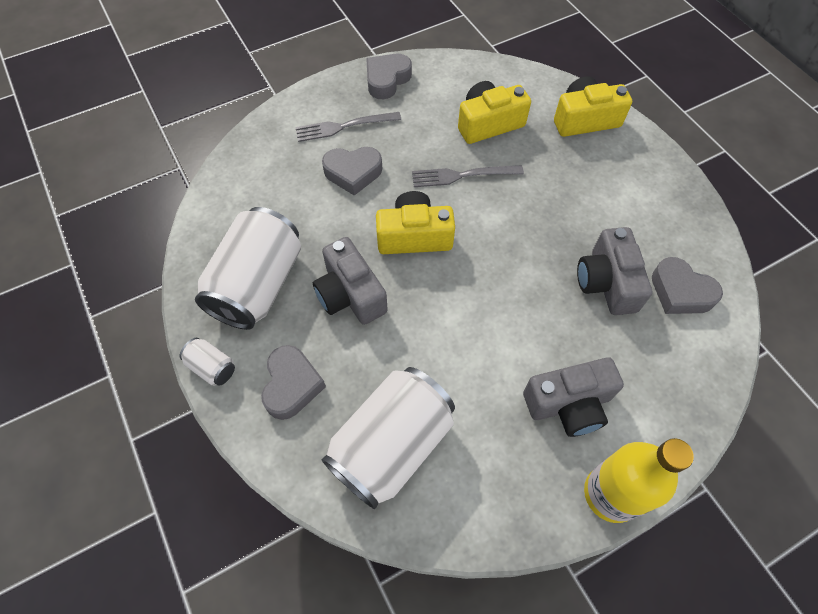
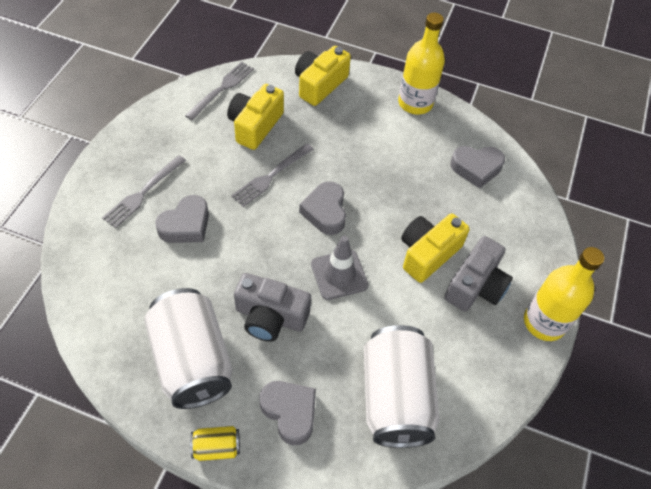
camera: 45 degrees left, 5 degrees down
white can [180,338,235,386] -> yellow can [190,426,240,461]
grey heart [366,54,412,99] -> grey heart moved to [299,181,346,235]
yellow camera [376,191,455,254] -> yellow camera moved to [401,213,470,283]
grey camera [577,227,652,315] -> none
none -> grey fork [185,62,254,120]
none -> grey traffic cone [311,236,369,300]
none -> yellow bottle [398,13,445,114]

